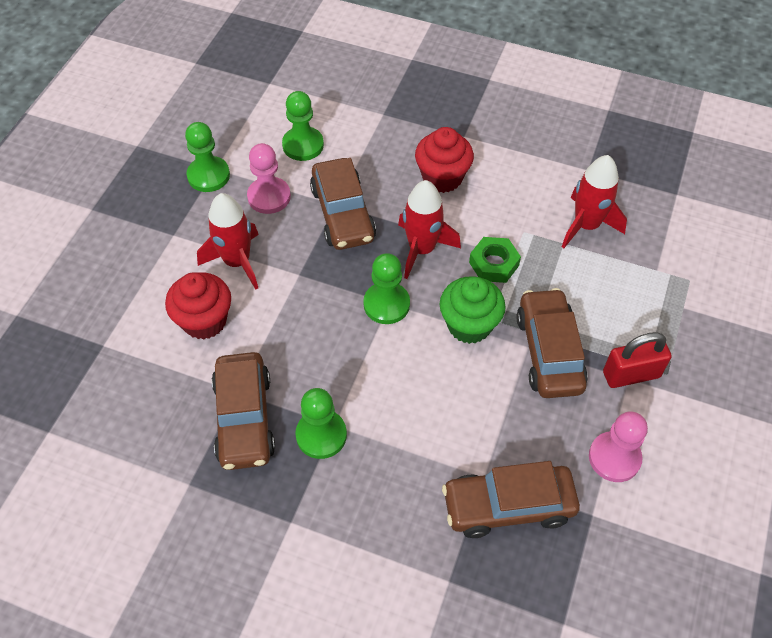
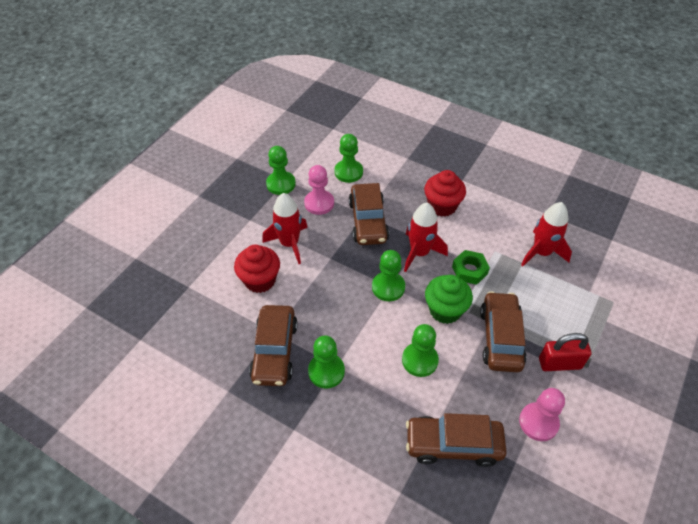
camera: 10 degrees right, 5 degrees down
none -> green pawn [402,324,439,377]

